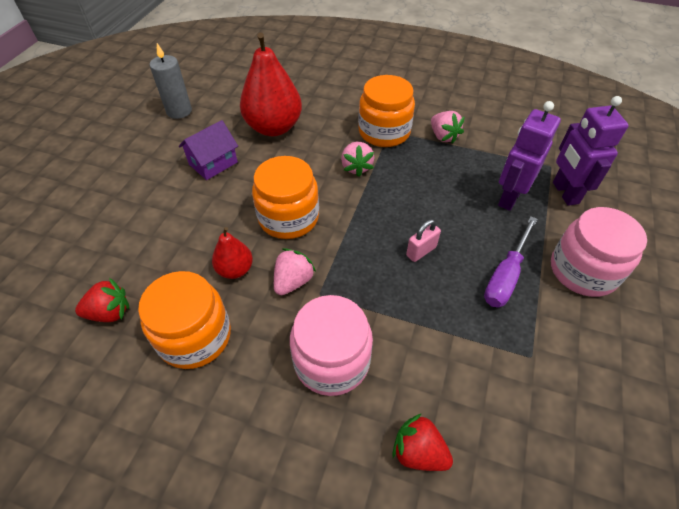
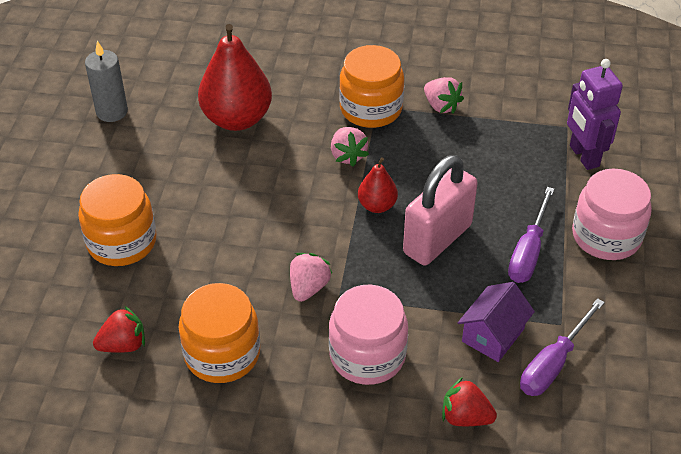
camera: 10 degrees left, 5 degrees down
purple house [179,120,238,180] -> purple house moved to [458,282,535,362]
red pear [212,227,253,279] -> red pear moved to [358,157,398,213]
orange jar [252,156,319,239] -> orange jar moved to [78,174,157,266]
pink padlock [406,220,441,262] -> pink padlock [403,155,478,266], size x2.24
purple robot [498,101,561,211] -> none
none -> purple screwdriver [520,298,605,396]

